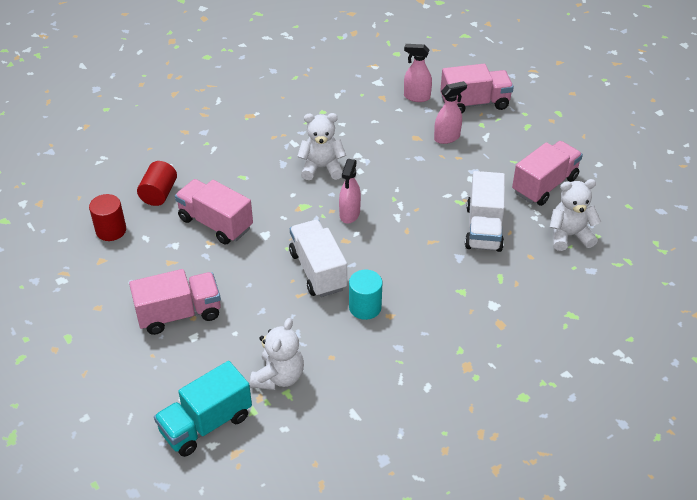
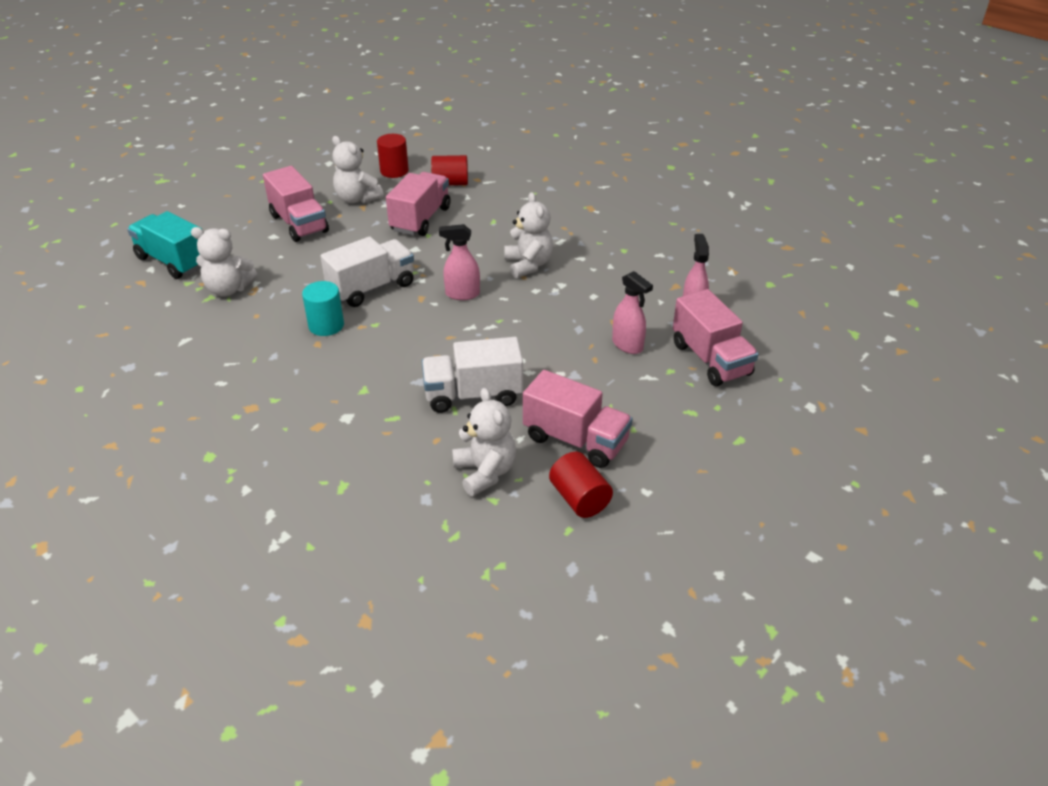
camera: 75 degrees right, 5 degrees down
none -> white teddy bear [332,136,384,204]
none -> red cylinder [549,452,613,518]

